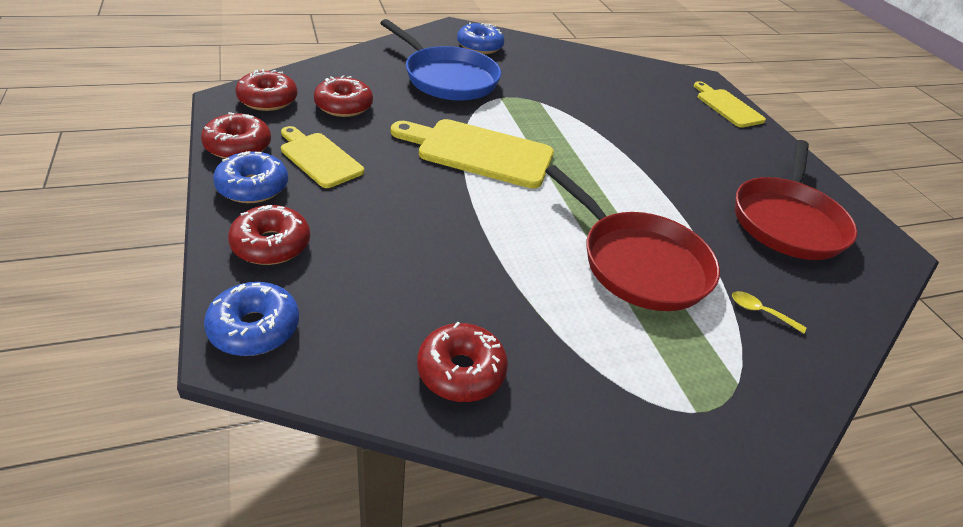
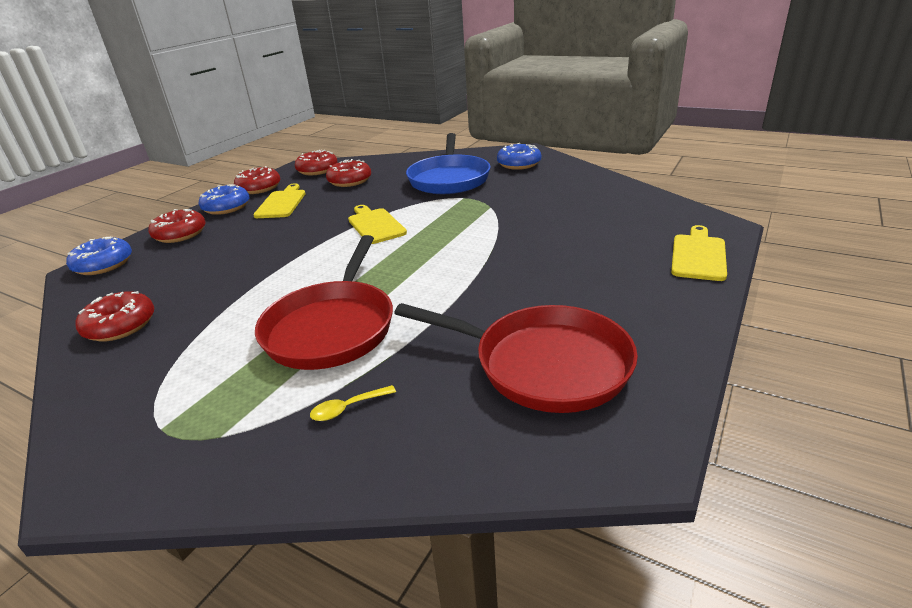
camera: 55 degrees right, 10 degrees down
yellow cutting board [391,119,554,189] -> yellow cutting board [348,205,407,244], size x0.63
yellow spoon [732,291,806,334] -> yellow spoon turned 105 degrees counterclockwise [310,385,396,421]
red pan [735,140,857,260] -> red pan turned 135 degrees counterclockwise [394,303,638,413]

